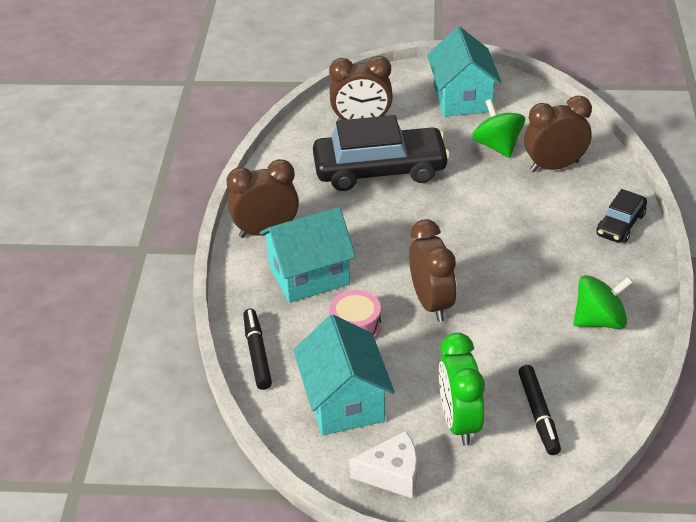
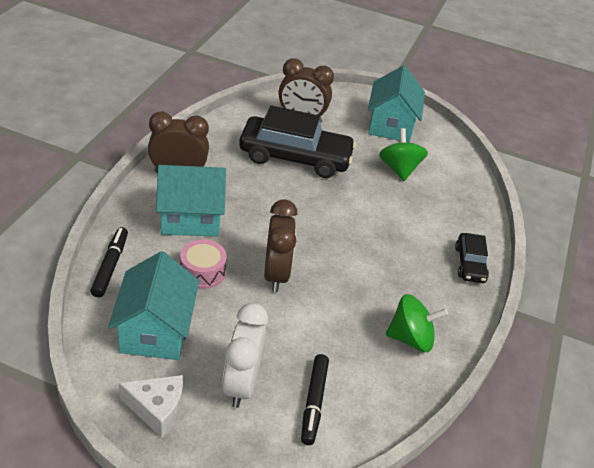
camera: 10 degrees right, 0 degrees up
green clock [439,333,485,446] -> white clock [222,303,268,408]
brown clock [524,96,592,172] -> none
black car [596,189,647,243] -> black car turned 45 degrees counterclockwise [455,233,489,283]

